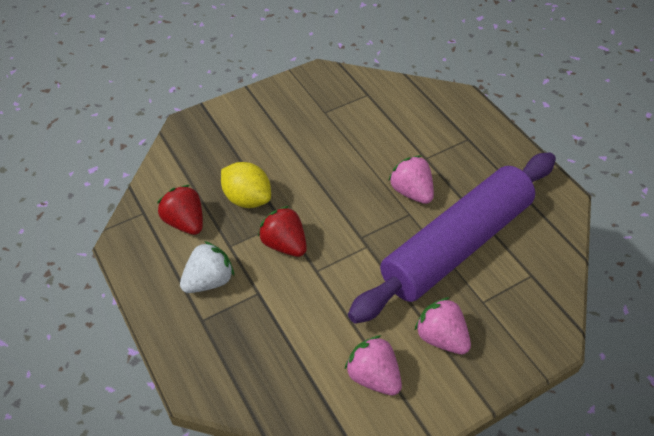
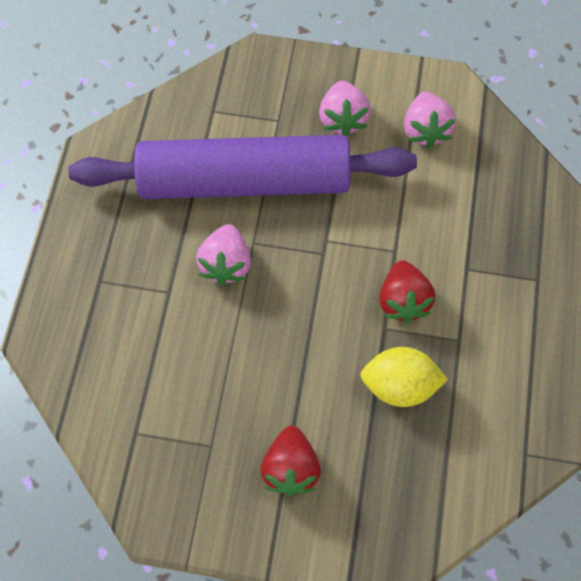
camera: 140 degrees left, 15 degrees up
red strawberry [157,185,203,235] -> red strawberry moved to [260,426,321,496]
white strawberry [180,241,234,293] -> none
yellow lemon [221,162,271,208] -> yellow lemon turned 75 degrees counterclockwise [360,347,448,407]

